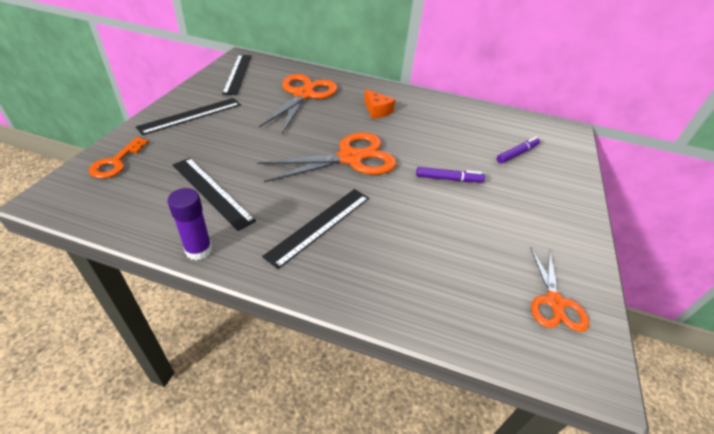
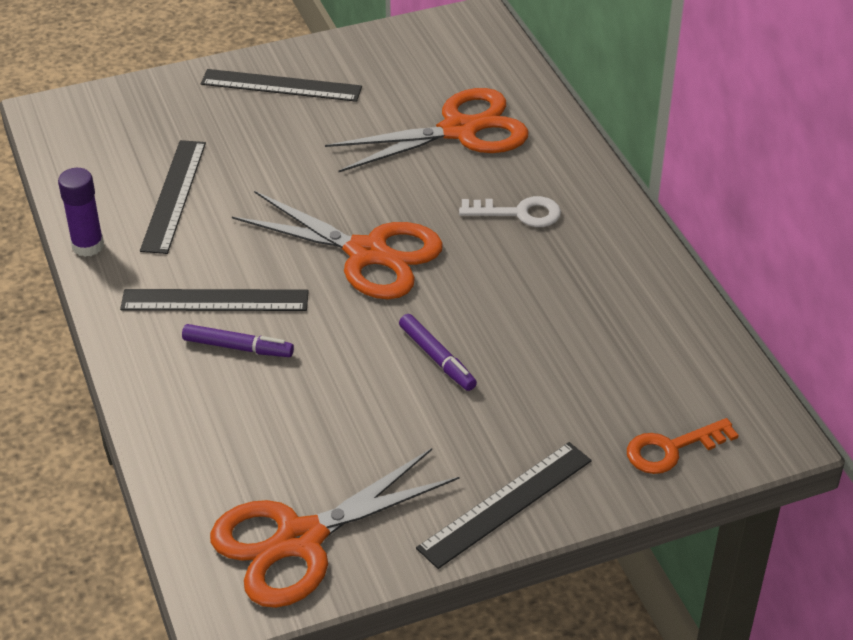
camera: 55 degrees right, 0 degrees up
orange key [89,137,149,179] -> orange key moved to [627,418,739,474]
black ruler [222,55,252,95] -> black ruler moved to [416,442,592,569]
orange cheese [364,89,396,119] -> white key [459,196,561,227]
purple marker [497,137,540,163] -> purple marker moved to [182,324,294,357]
orange scissors [530,247,589,332] -> orange scissors [210,448,460,608], size x1.72

